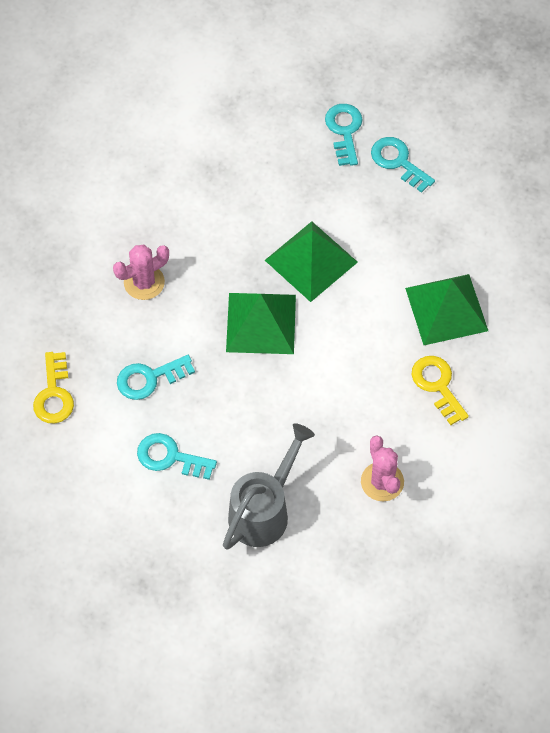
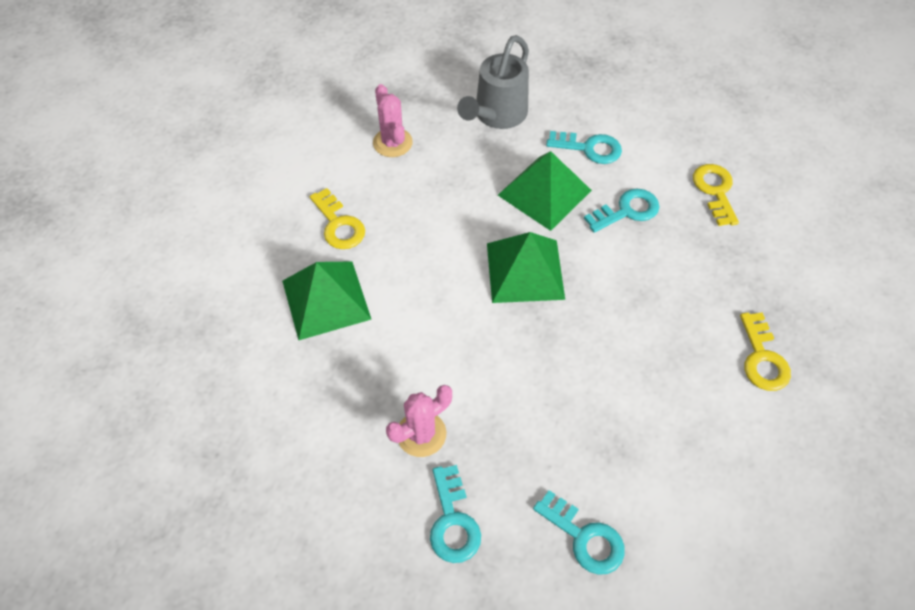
camera: 175 degrees right, 5 degrees down
pink cactus [113,245,169,300] -> pink cactus moved to [386,385,452,457]
green pyramid [265,221,358,302] -> green pyramid moved to [498,151,592,231]
turquoise key [371,137,435,193] -> turquoise key moved to [533,490,625,575]
none -> yellow key [740,312,791,391]

